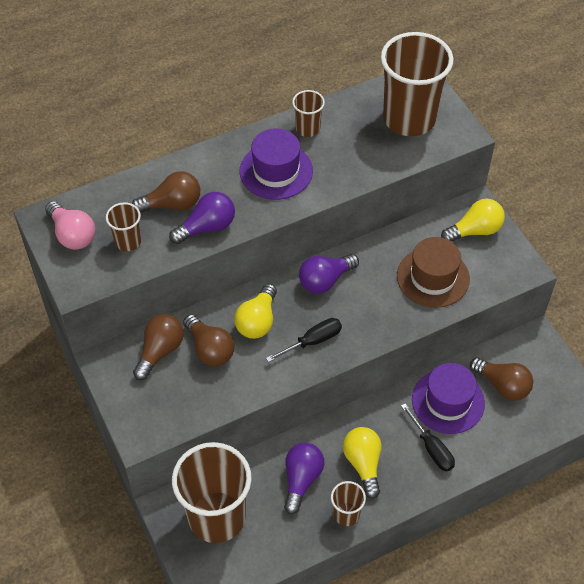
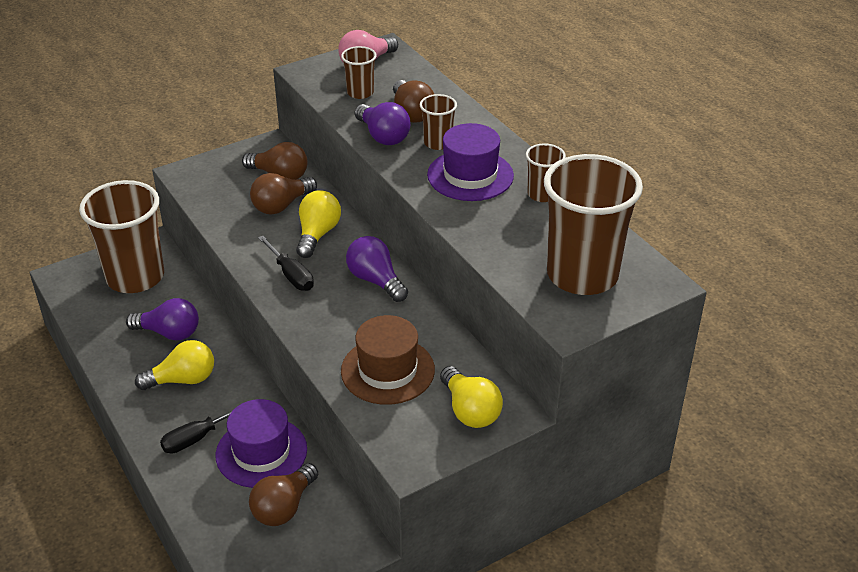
camera: 85 degrees right, 15 degrees down
yellow light bulb [234,284,277,339] -> yellow light bulb turned 90 degrees clockwise [296,190,341,258]
brown cup [331,481,366,526] -> brown cup moved to [420,94,457,150]

